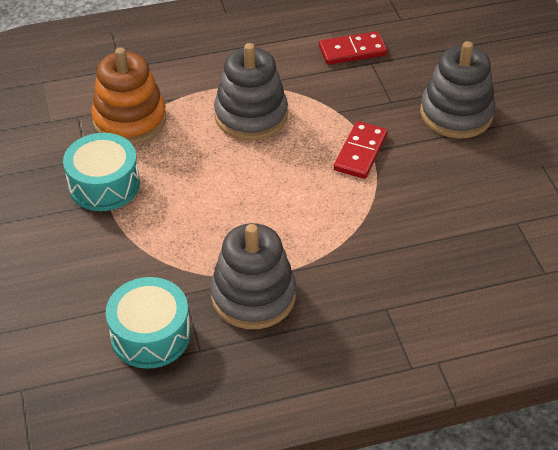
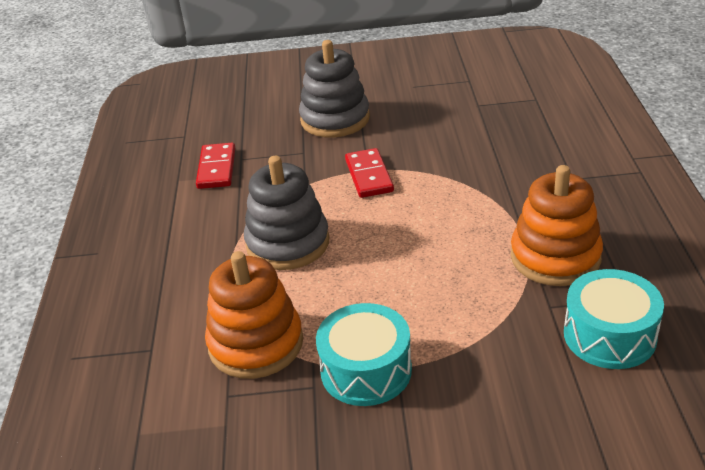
camera: 75 degrees left, 10 degrees down
grey stacking toy [210,223,296,329] -> orange stacking toy [511,165,603,286]
red domino [334,121,388,179] -> red domino turned 45 degrees clockwise [345,148,394,198]

